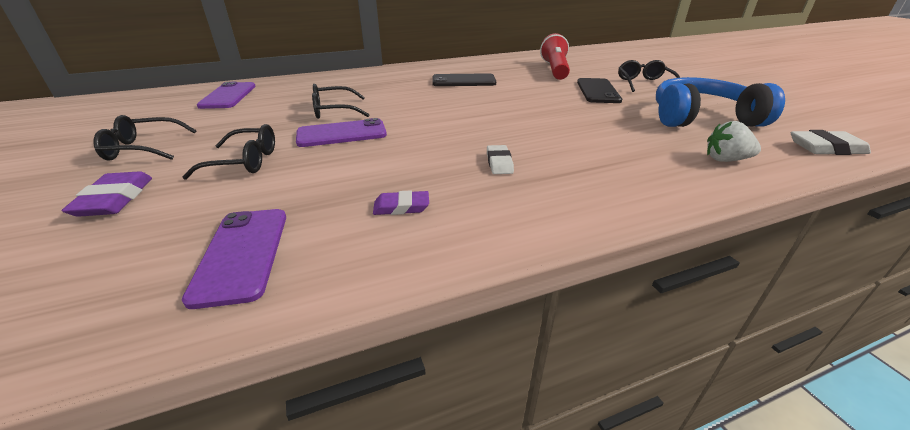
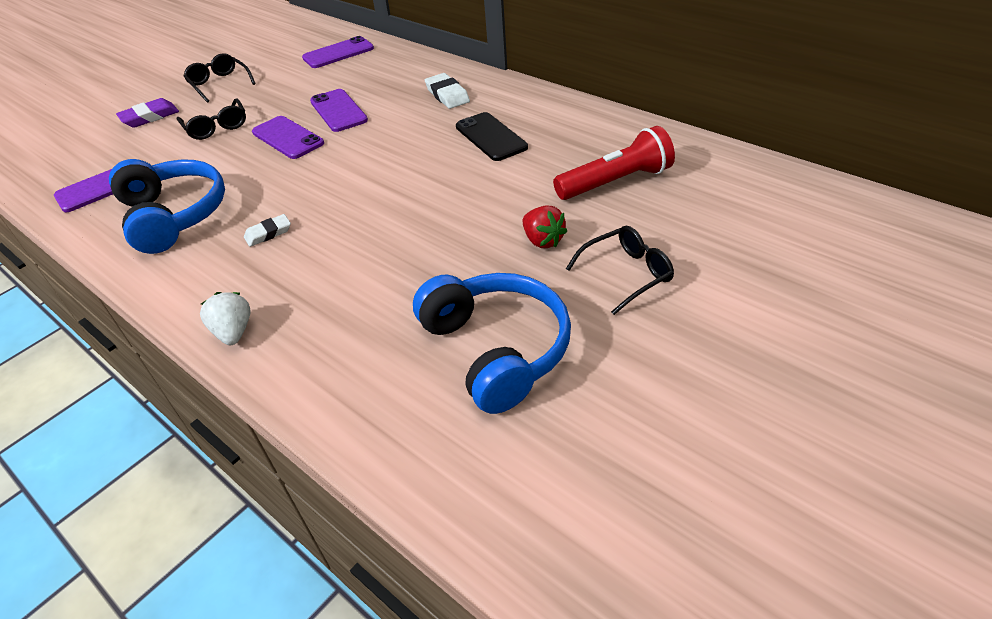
camera: 65 degrees right, 10 degrees up
black glasses [312,84,369,119] -> purple phone [310,89,368,132]
purple eraser [373,191,429,215] -> blue headphones [109,159,225,254]
black phone [577,78,622,103] -> red strawberry [523,206,567,248]
white strawberry [707,121,761,162] -> white strawberry moved to [200,292,251,345]
white eraser [791,130,871,155] -> white eraser moved to [425,73,470,109]

